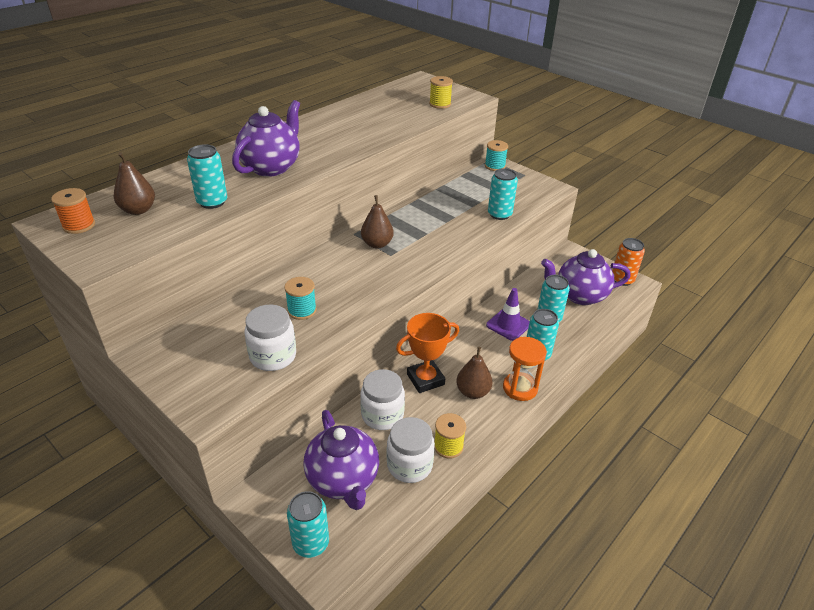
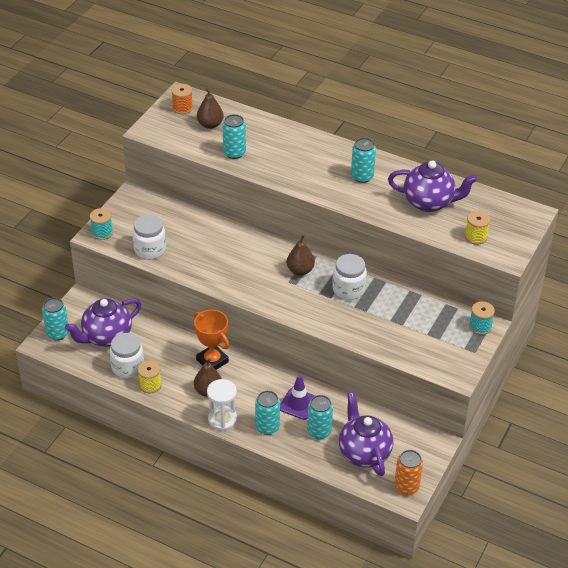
camera: 75 degrees right, 5 degrees up
purple teapot [232,100,300,177] -> purple teapot moved to [388,160,478,212]
turquoise spool [284,277,317,320] -> turquoise spool moved to [90,208,113,240]
white jar [360,369,405,430] -> white jar moved to [332,254,367,300]
turquoise can [488,168,518,220] -> turquoise can moved to [351,138,376,183]
orange hourglass [503,337,547,401] -> white hourglass [207,379,237,431]

